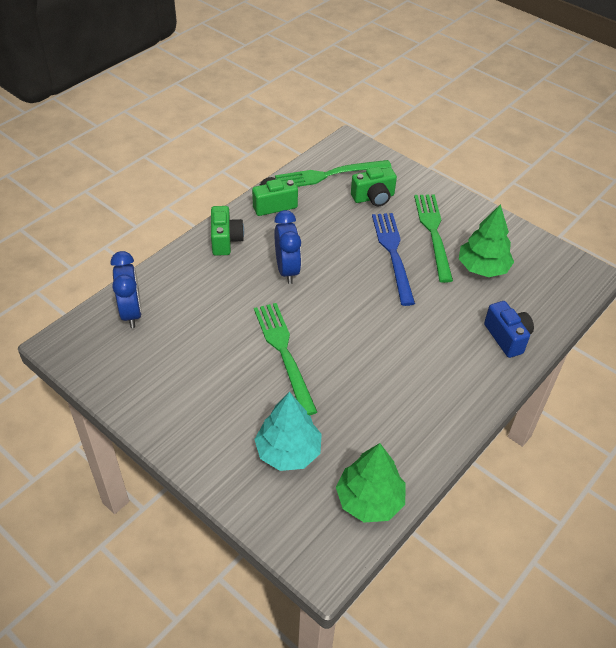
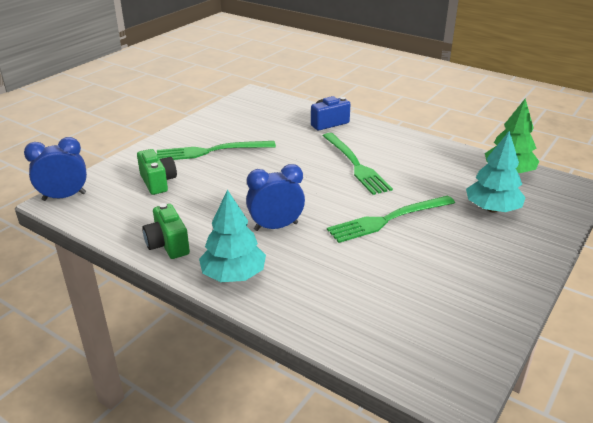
camera: 95 degrees left, 15 degrees down
blue clock [111,251,142,328] -> blue clock moved to [24,137,87,201]
green camera [211,206,244,256] -> turquoise tree [199,189,266,282]
green fork [275,160,392,187] -> green fork moved to [323,133,393,195]
blue fork [372,213,415,306] -> none
green tree [459,204,514,277] -> none

